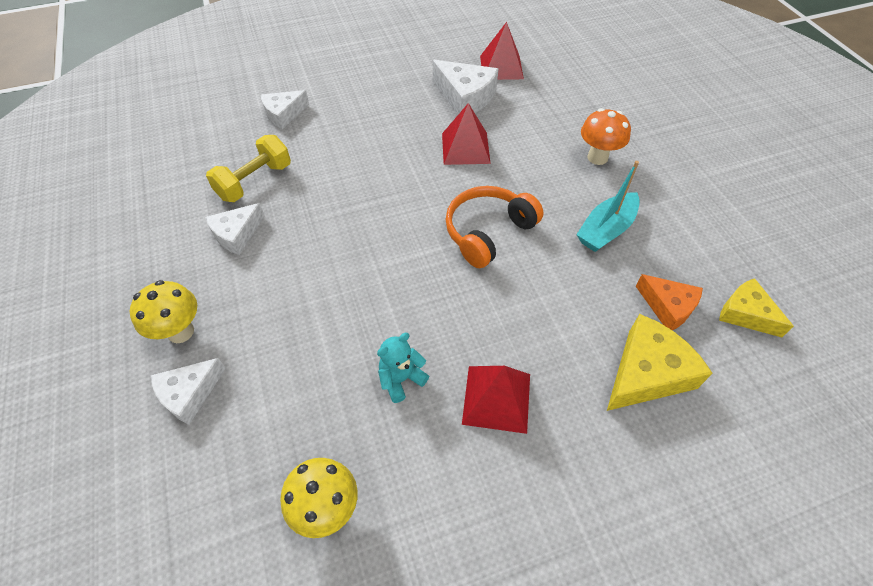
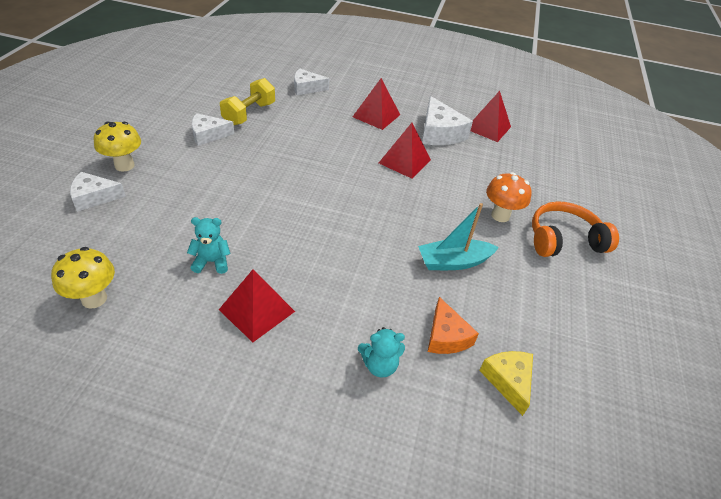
camera: 30 degrees right, 10 degrees down
yellow dumbbell [206,135,291,202] -> yellow dumbbell turned 45 degrees counterclockwise [220,78,275,125]
orange headphones [446,186,544,268] -> orange headphones moved to [532,201,619,257]
yellow cheese [607,314,713,411] -> turquoise teddy bear [358,327,405,378]
none -> red pyramid [353,78,400,130]

